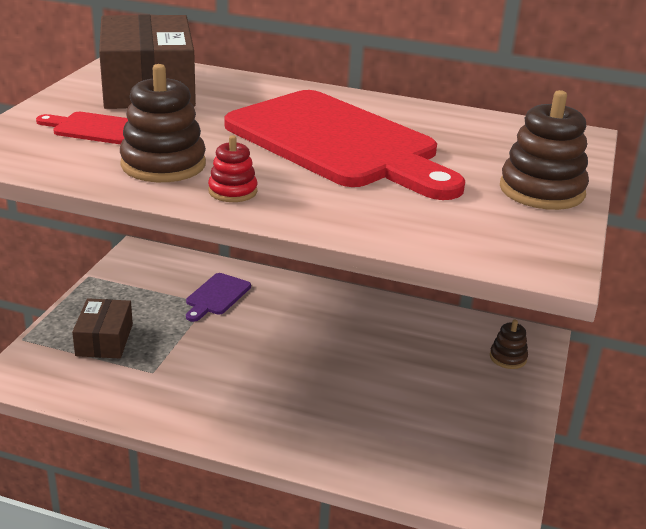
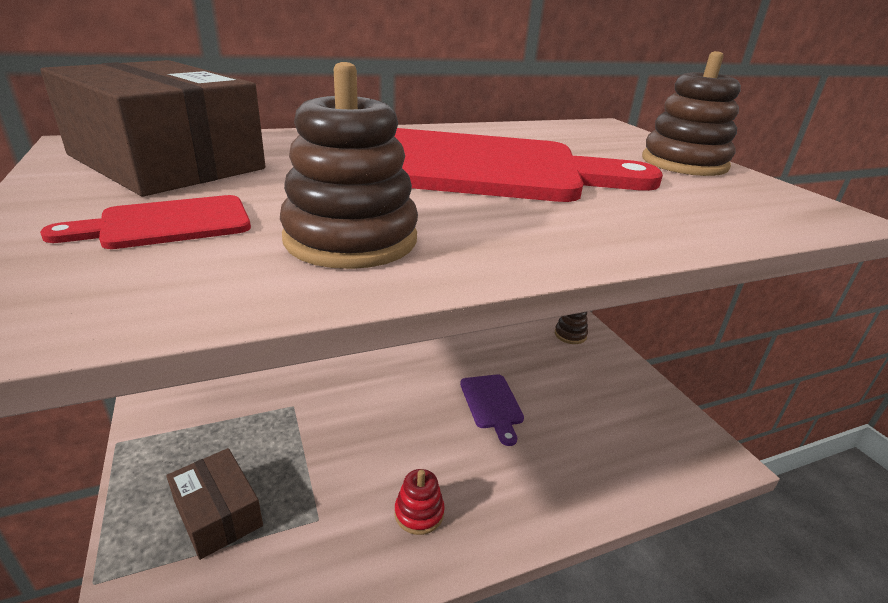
camera: 40 degrees left, 0 degrees up
purple cutting board [186,273,251,322] -> purple cutting board moved to [460,374,524,446]
red stacking toy [208,135,257,202] -> red stacking toy moved to [395,469,445,535]

